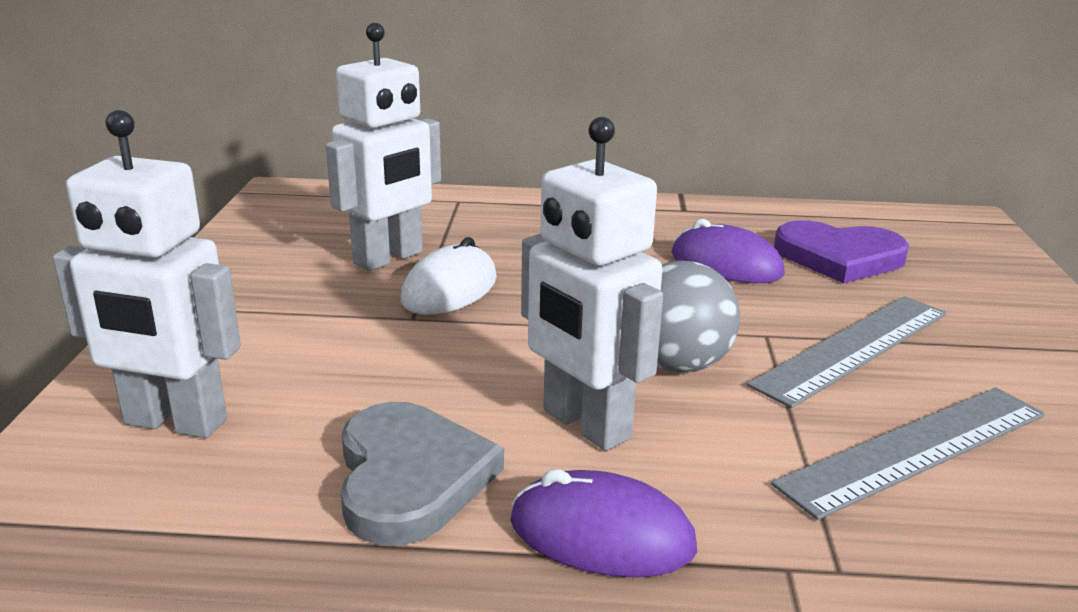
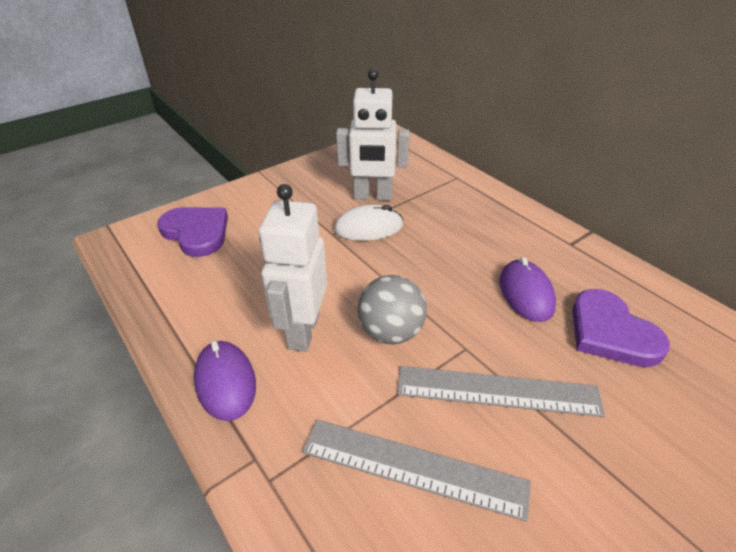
camera: 50 degrees right, 15 degrees up
white robot [53,110,241,438] -> purple heart [157,207,228,257]
grey heart [341,402,504,546] -> none

